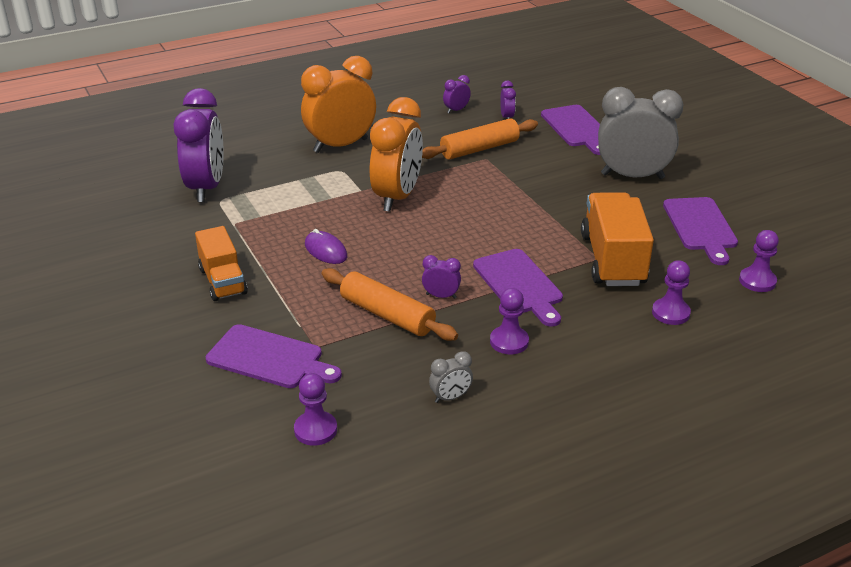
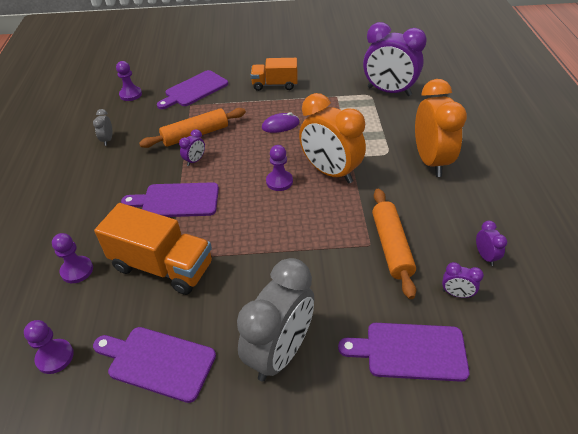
camera: 115 degrees right, 10 degrees up
purple pawn [490,288,529,355] -> purple pawn moved to [266,145,293,191]

